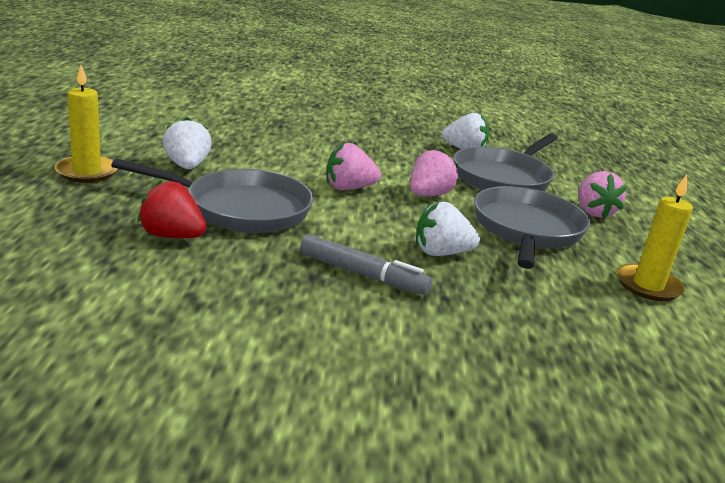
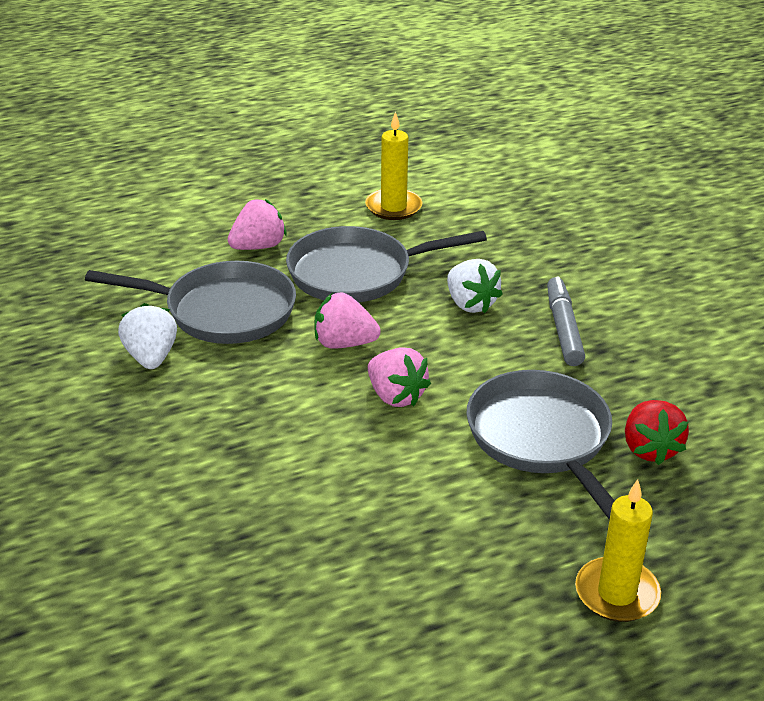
camera: 115 degrees left, 10 degrees up
white strawberry [163,117,212,169] -> none

